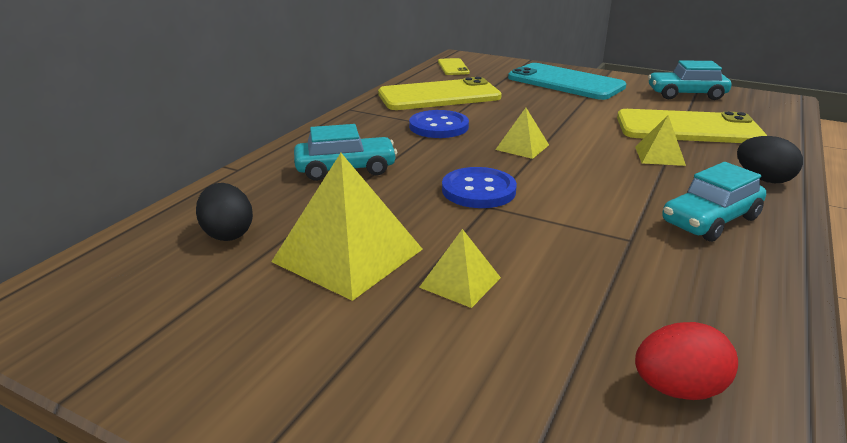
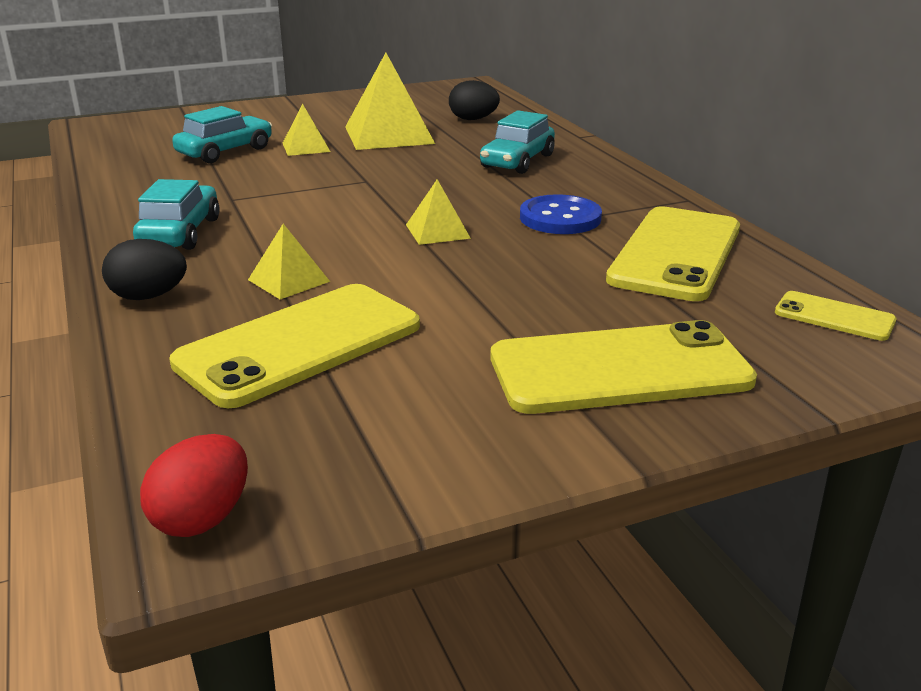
camera: 130 degrees right, 0 degrees up
blue button [442,167,517,208] -> none
turquoise phone [508,63,627,100] -> yellow phone [491,320,757,414]
red egg [635,322,738,400] -> red egg moved to [140,434,248,537]
turquoise car [648,60,731,100] -> turquoise car moved to [172,106,272,163]

